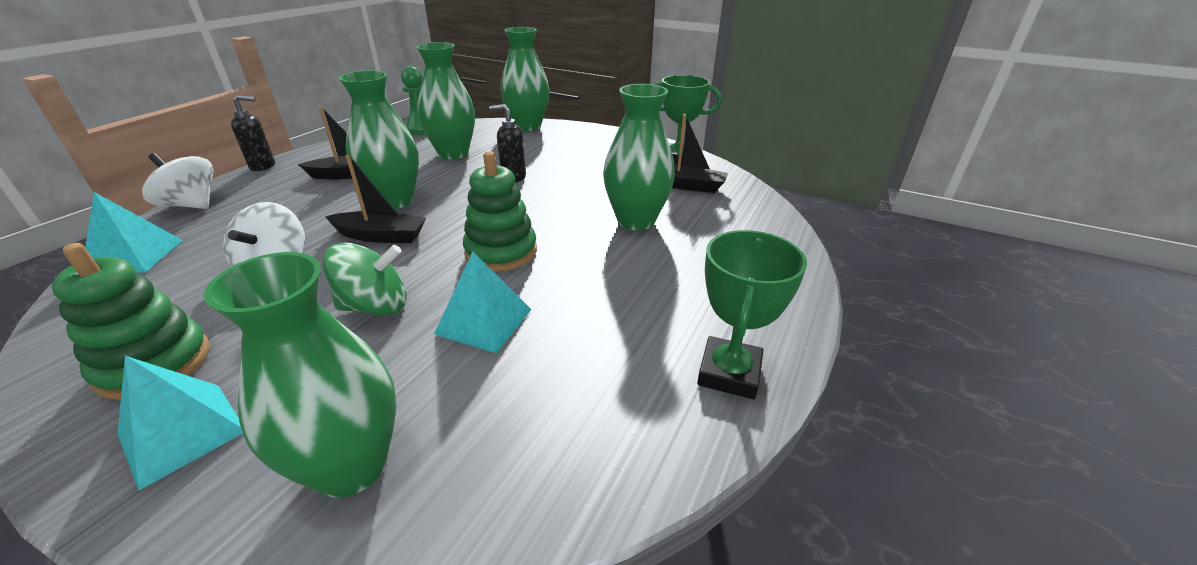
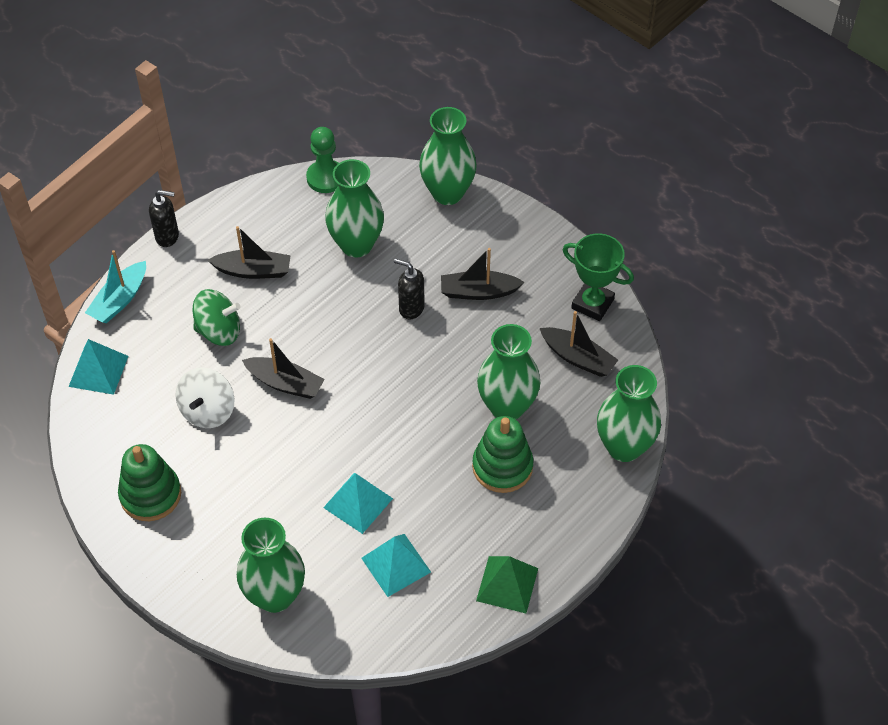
camera: 15 degrees right, 20 degrees up
turquoise pyramid [118,356,243,490] -> turquoise pyramid moved to [361,534,431,597]
white spinning top [142,153,213,209] -> turquoise boat [85,250,146,323]
green spinning top [323,242,407,316] -> green spinning top moved to [193,289,241,346]
green vase [339,70,419,209] -> green vase moved to [597,365,661,462]
green stacking toy [463,151,537,272] -> green stacking toy moved to [472,416,534,493]
green trophy [697,230,807,399] -> green pyramid [476,556,538,613]
none -> black boat [441,248,525,300]

